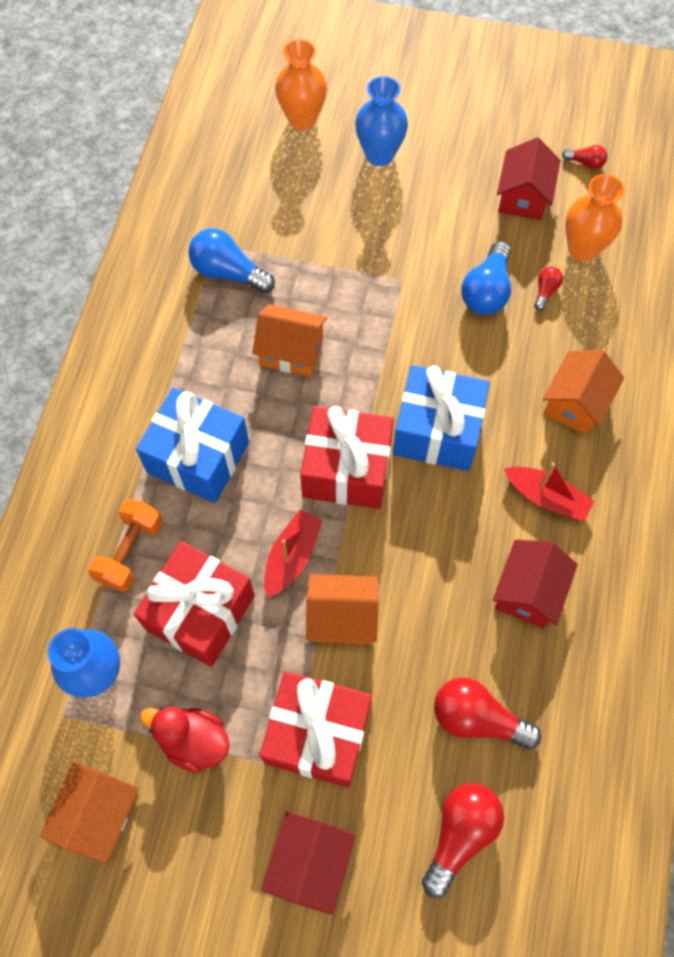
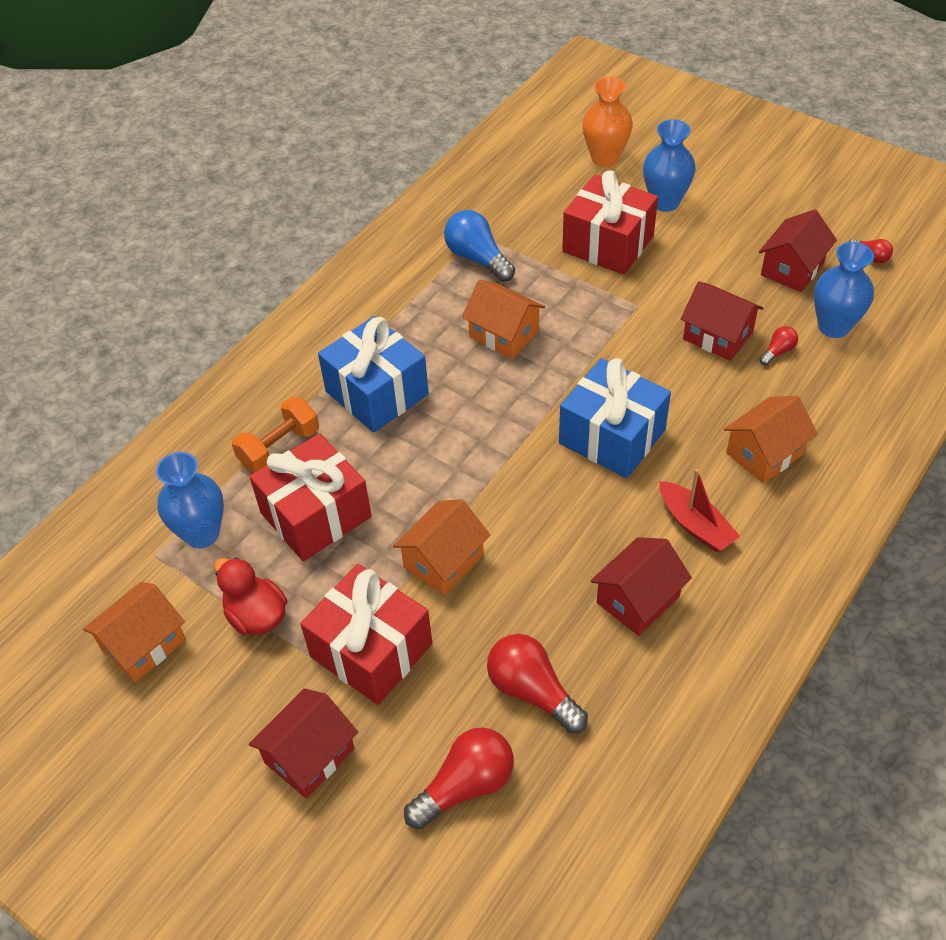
camera: 25 degrees right, 15 degrees down
red boat [264,510,322,598] -> none
red gift [300,406,394,509] -> red gift moved to [562,170,658,275]
orange house [306,574,379,644] -> orange house turned 75 degrees counterclockwise [393,499,490,595]
blue light bulb [461,241,511,315] -> red house [680,281,763,361]
orange vase [565,174,625,261] -> blue vase [814,242,874,338]

